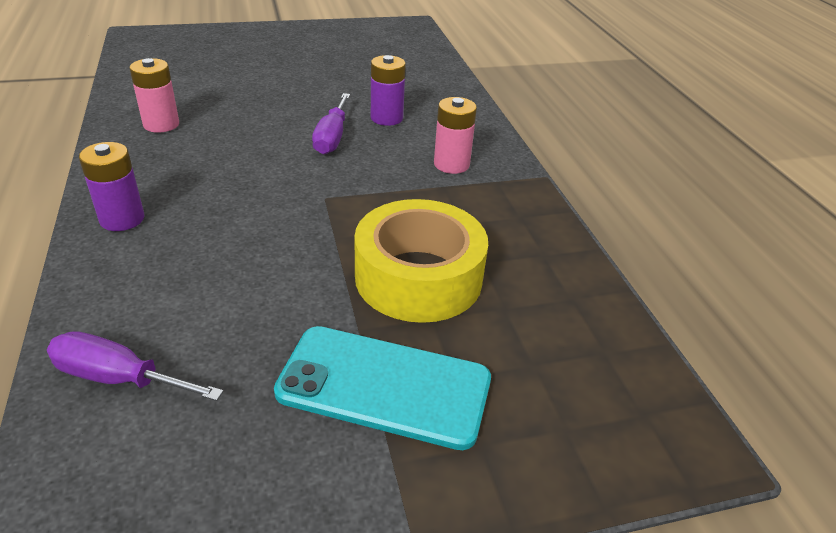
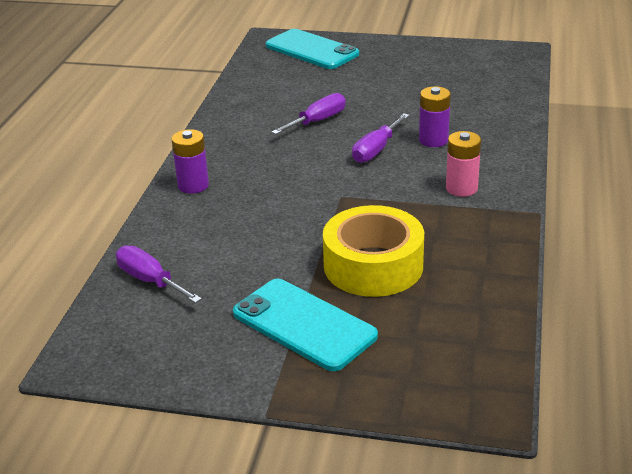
camera: 30 degrees right, 5 degrees down
pink battery [129,58,179,133] -> none
none -> turquoise phone [266,29,359,69]
none -> purple screwdriver [271,93,346,134]

